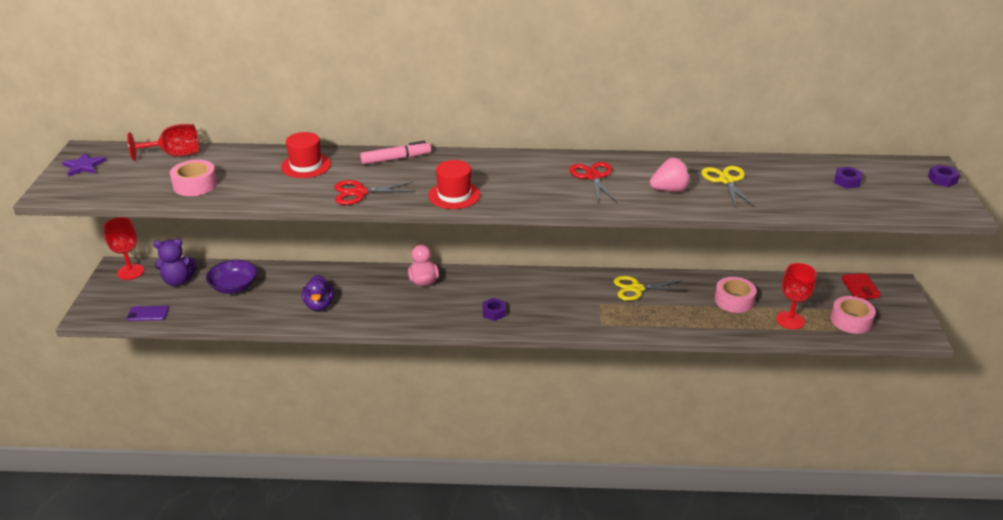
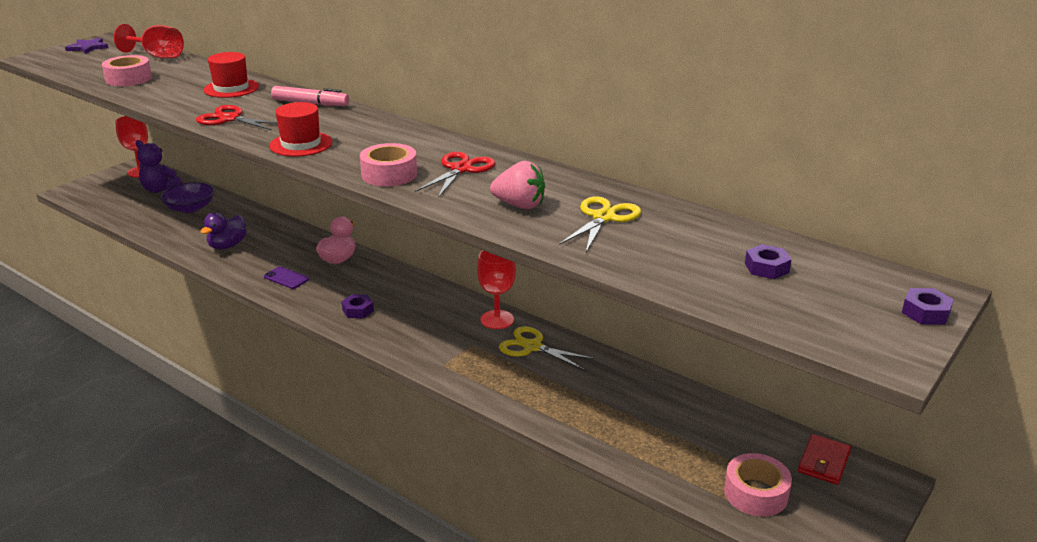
camera: 35 degrees right, 5 degrees down
purple phone [126,306,169,321] -> purple phone moved to [264,266,309,289]
pink tape [715,277,756,313] -> pink tape moved to [360,143,417,187]
red goblet [776,263,817,329] -> red goblet moved to [477,250,516,329]

